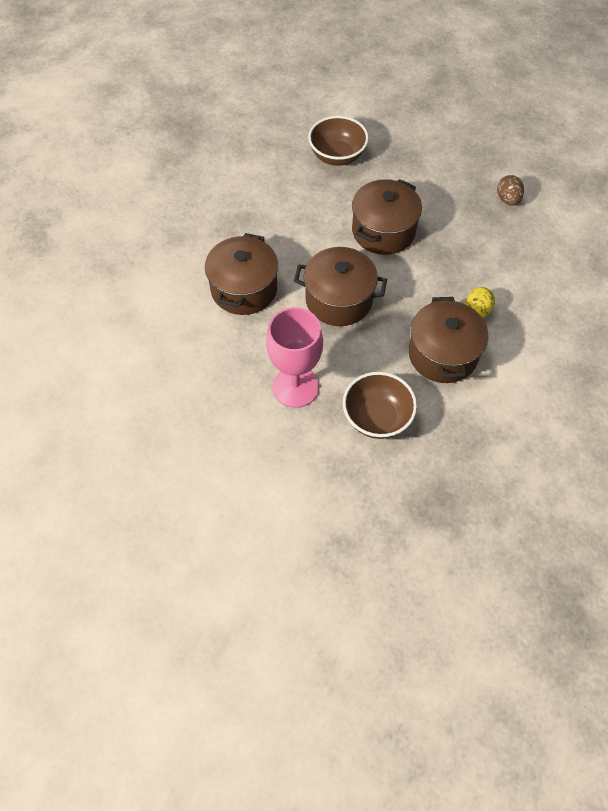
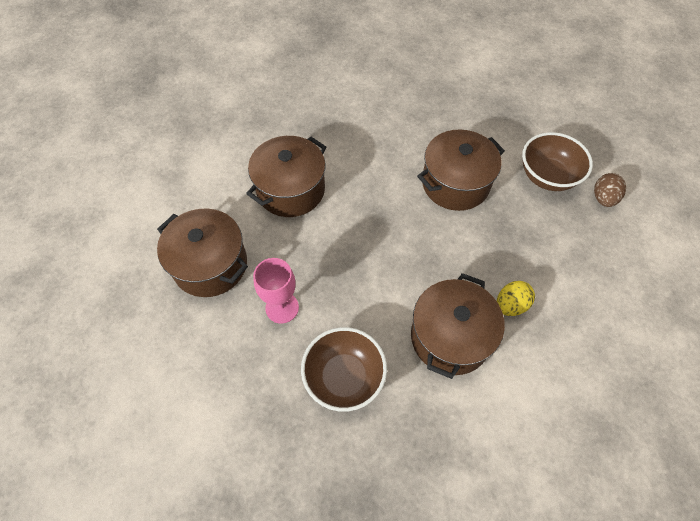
camera: 25 degrees right, 0 degrees up
pink goblet [266,307,323,408] -> pink goblet [253,258,299,324], size x0.66
brown pot [294,247,387,326] -> brown pot moved to [157,208,248,297]
brown bowl [308,116,369,166] -> brown bowl moved to [522,132,593,191]

